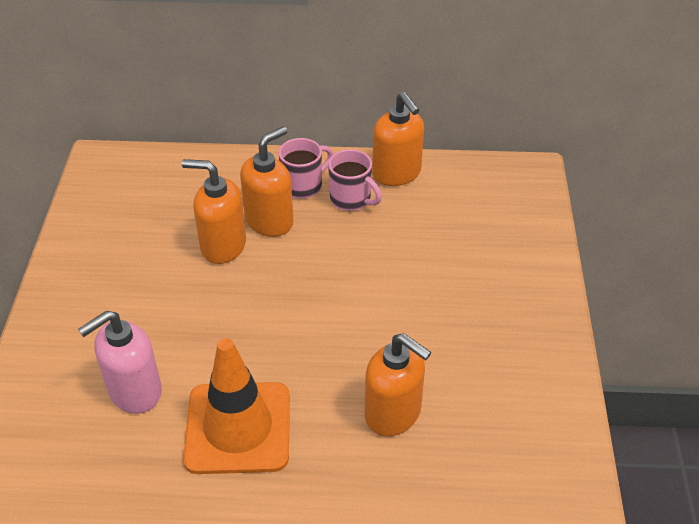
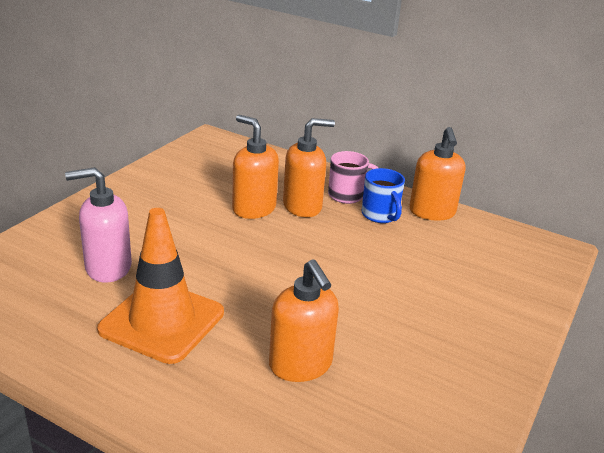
camera: 25 degrees right, 15 degrees down
pink mug [328,149,382,211] -> blue mug [362,168,405,223]

